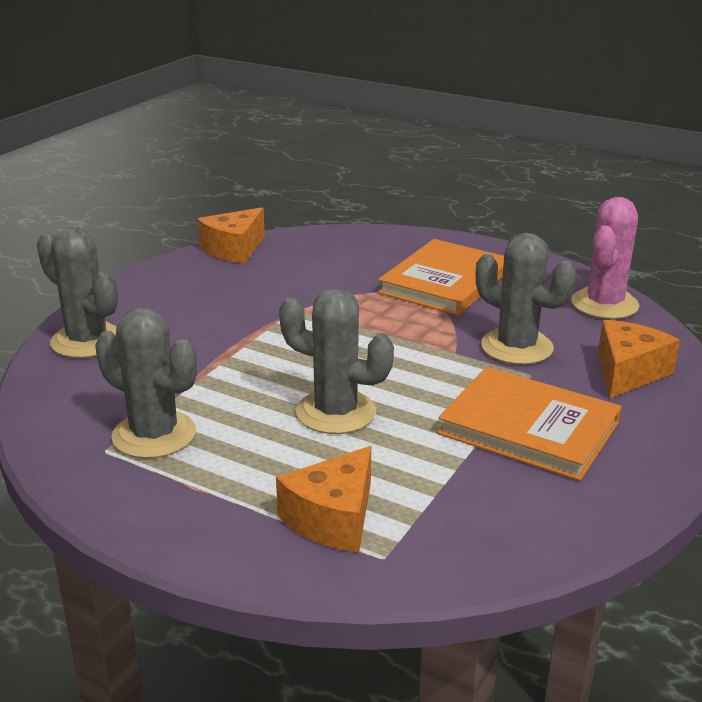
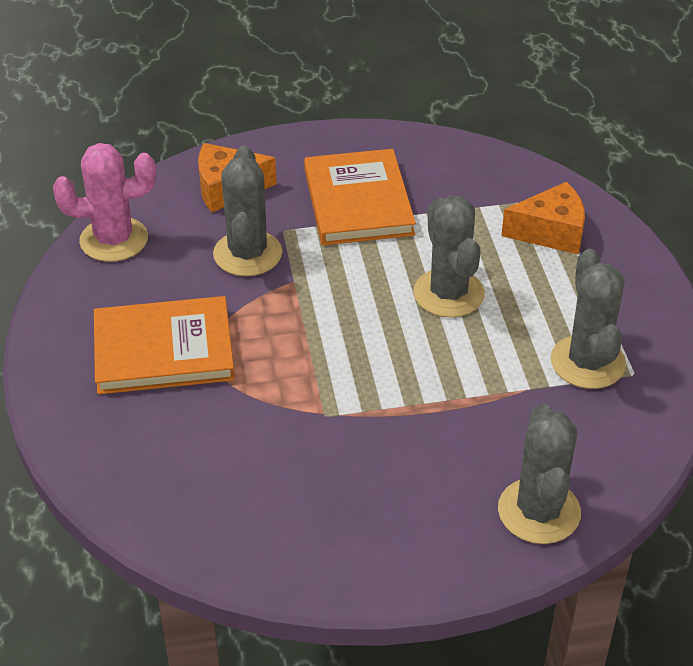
camera: 130 degrees left, 15 degrees up
orange cheese [198,207,265,264] -> none

